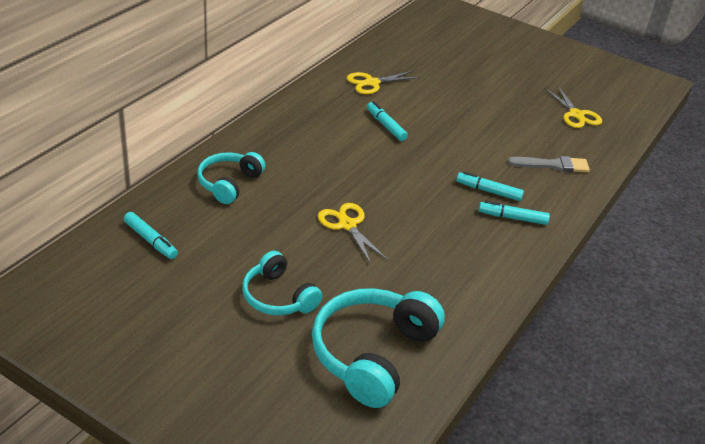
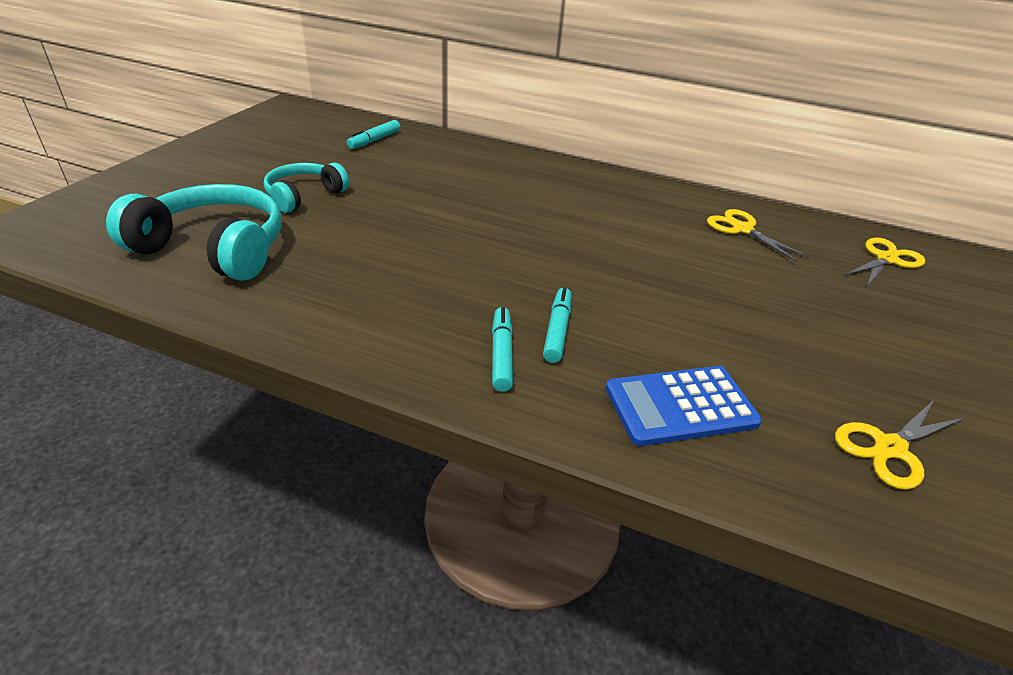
camera: 80 degrees right, 0 degrees up
turquoise headphones [197,152,265,204] -> none
yellow scissors [318,203,388,264] -> yellow scissors moved to [844,238,925,286]
turquoise marker [367,101,408,141] -> none
grey brush [507,156,590,172] -> blue calculator [605,366,762,446]

